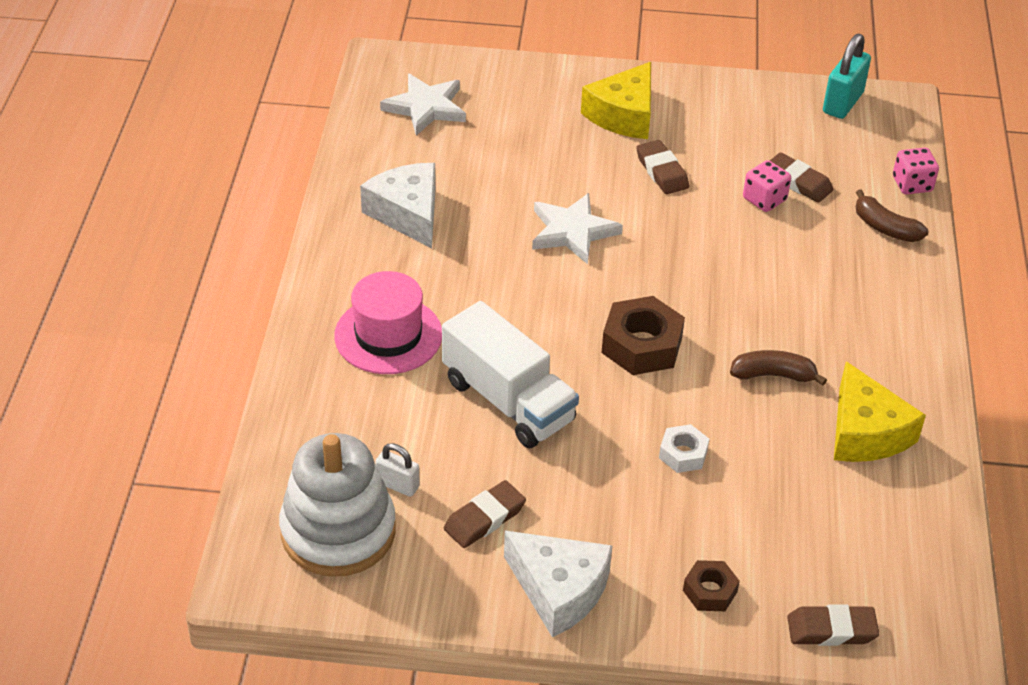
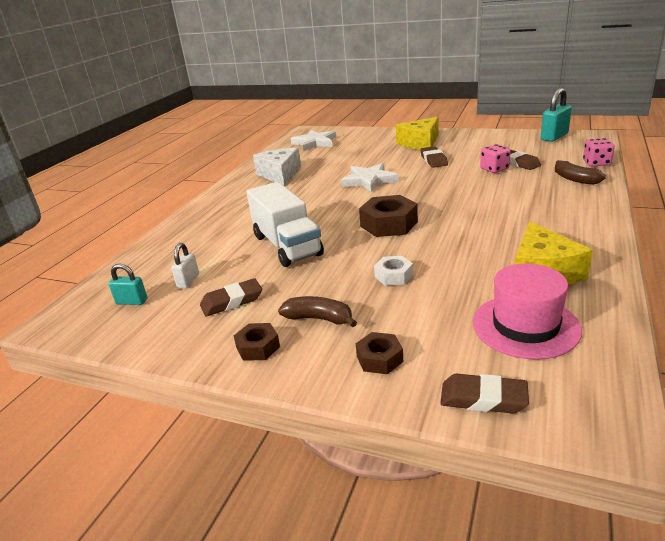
camera: 20 degrees right, 15 degrees down
white stacking toy [279,433,396,577] -> turquoise padlock [108,264,147,305]
pink hat [334,271,442,374] -> pink hat moved to [473,263,582,360]
white padlock [375,443,420,497] -> white padlock turned 60 degrees clockwise [171,243,199,288]
white cheese [504,531,613,638] -> brown nut [234,323,280,361]
brown banana [730,350,827,386] -> brown banana moved to [278,296,357,327]

